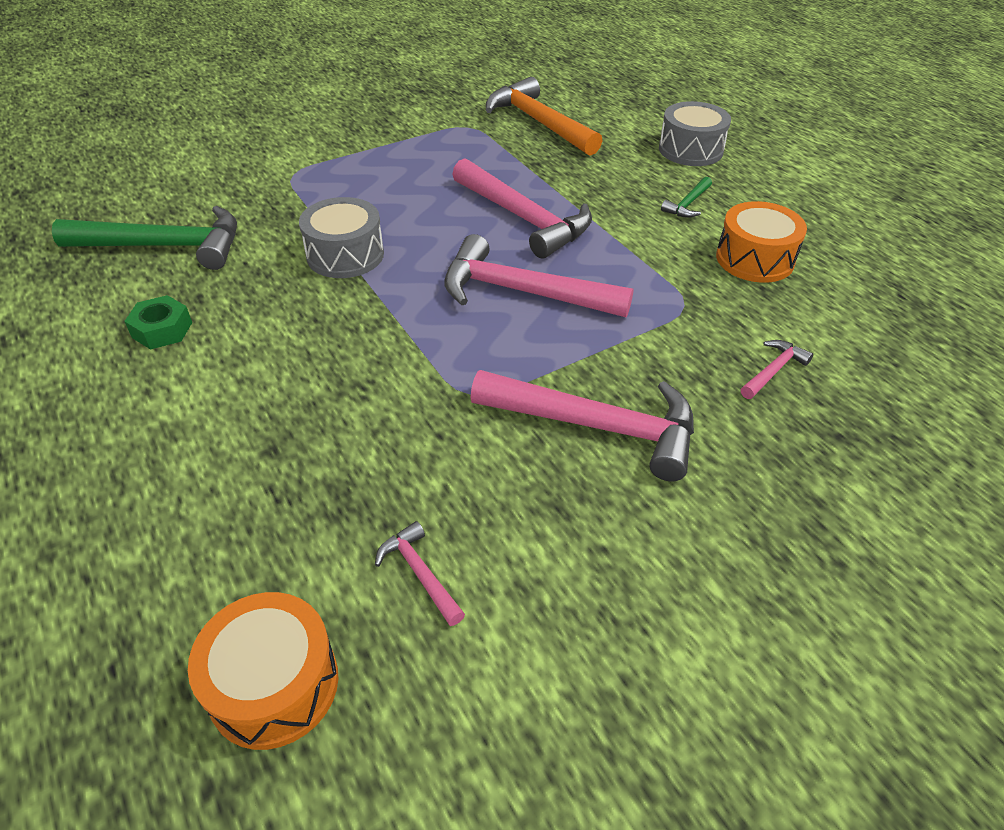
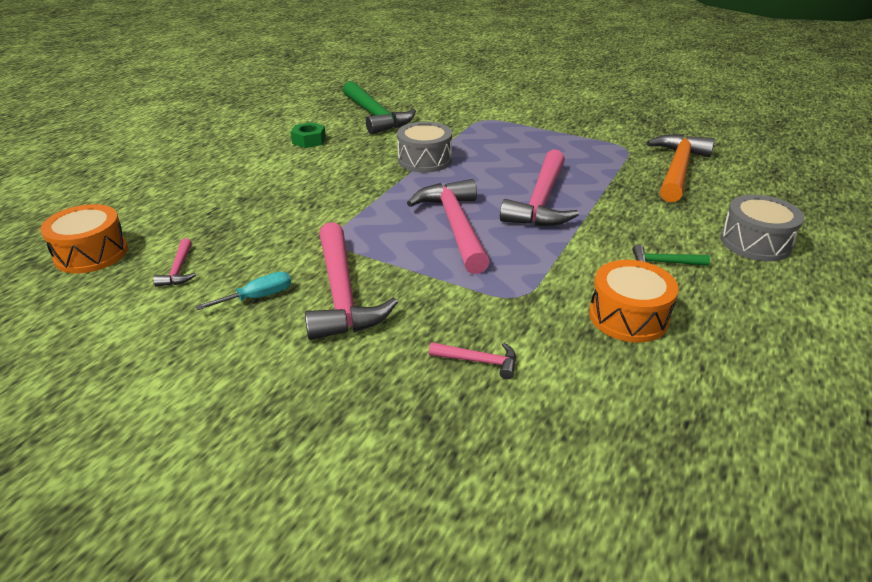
camera: 60 degrees right, 10 degrees down
pink hammer [375,521,465,626] -> pink hammer turned 150 degrees clockwise [153,238,196,287]
none -> turquoise screwdriver [195,272,291,310]

